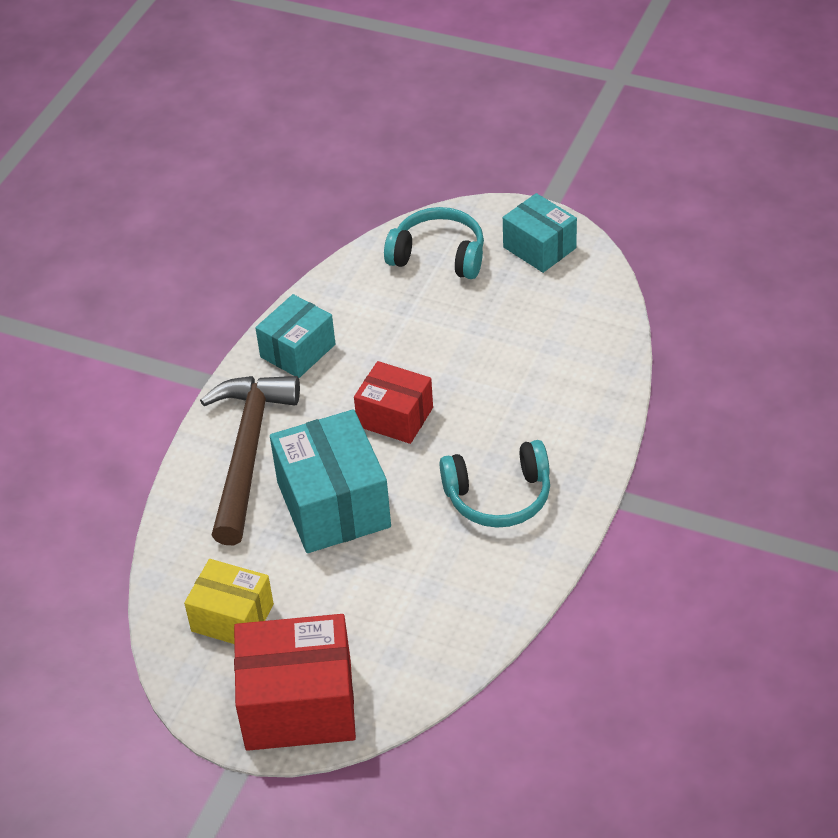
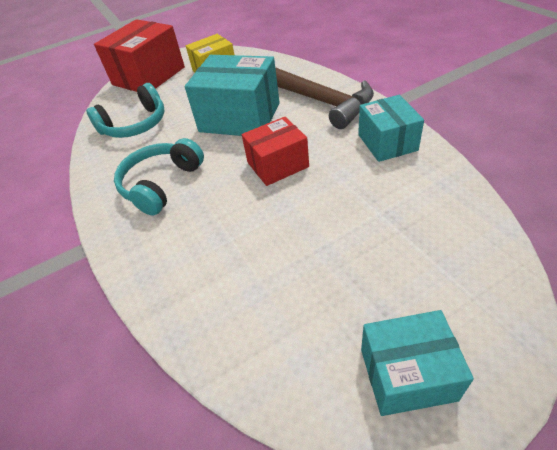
camera: 130 degrees right, 0 degrees up
turquoise headphones [384,207,484,279] -> turquoise headphones moved to [86,83,165,138]

